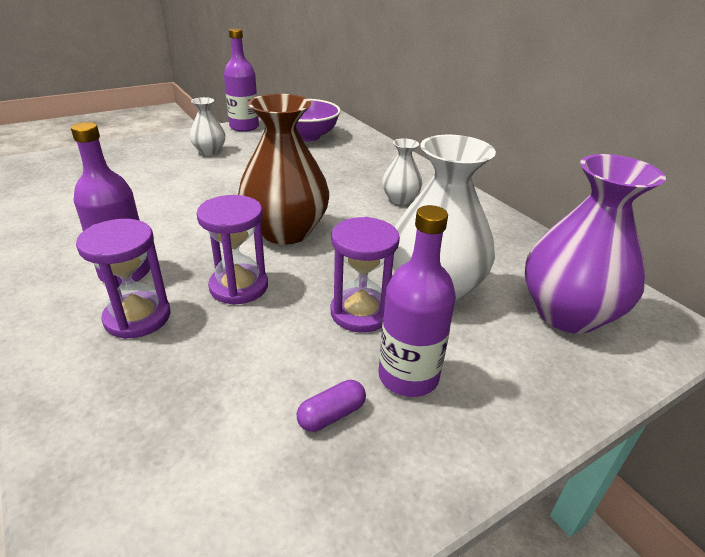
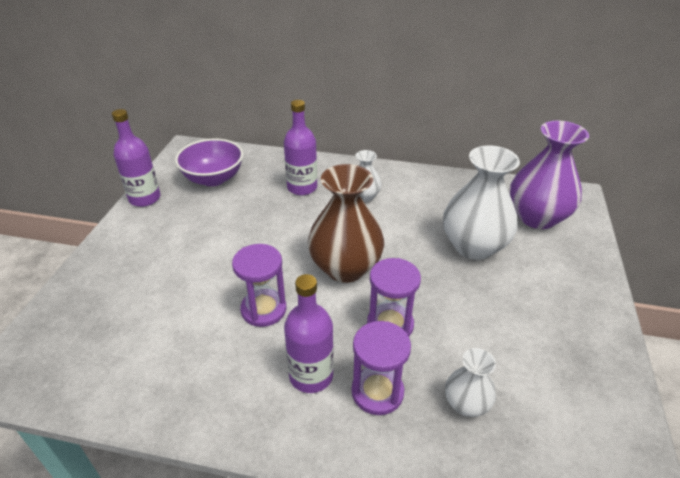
camera: 45 degrees left, 5 degrees up
white vase [189,97,225,156] -> white vase moved to [445,348,496,417]
purple capsule [297,380,366,432] -> none
purple hourglass [331,217,400,333] -> purple hourglass moved to [232,244,286,327]
purple bottle [378,205,456,397] -> purple bottle moved to [284,100,317,195]

